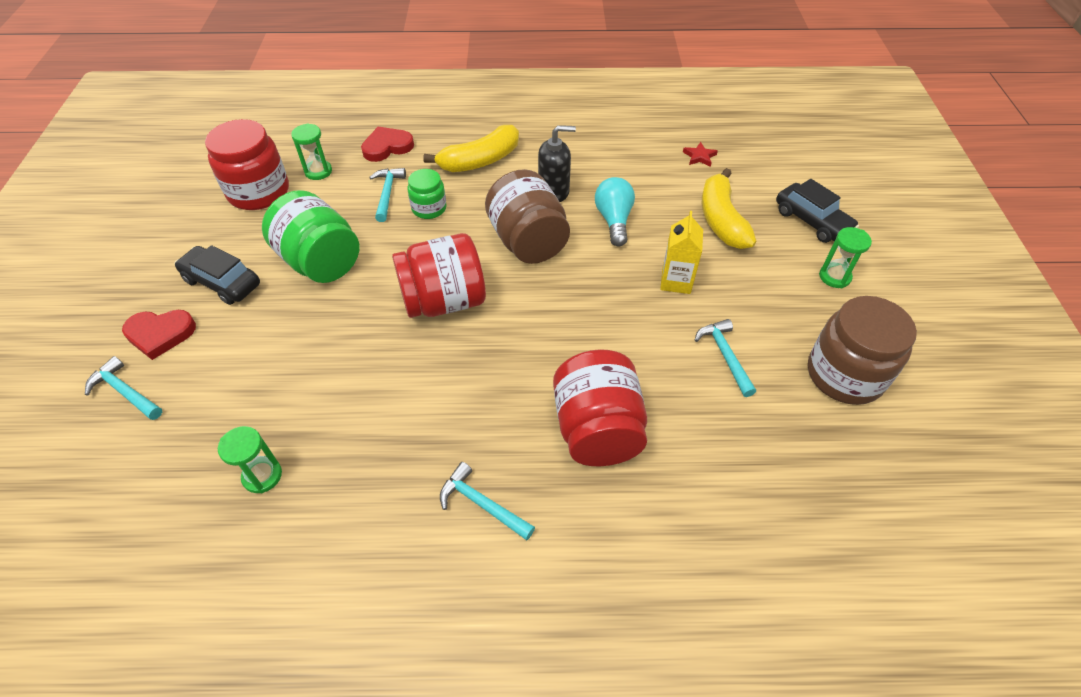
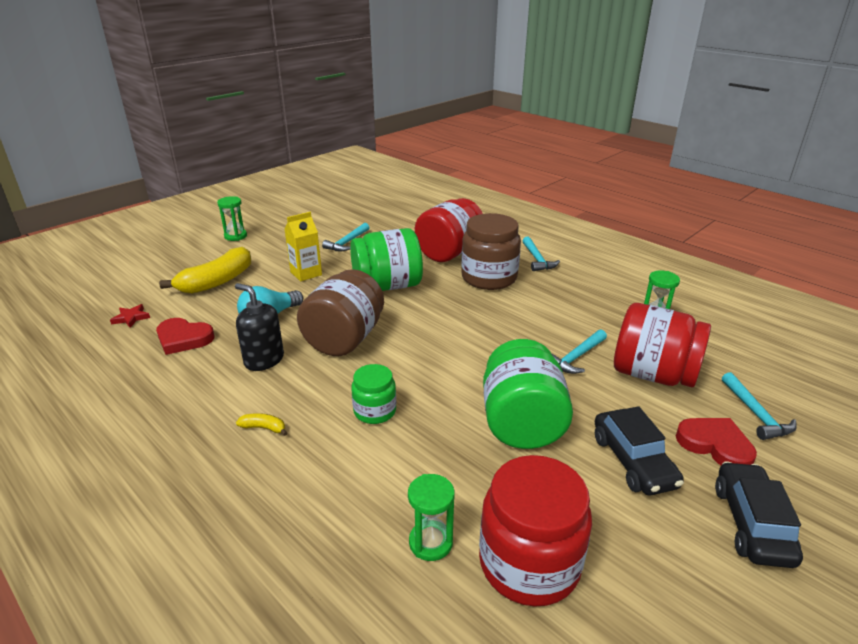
camera: 135 degrees left, 20 degrees down
red heart [361,127,414,162] -> red heart moved to [156,318,214,355]
turquoise hammer [369,168,406,222] -> turquoise hammer moved to [551,330,607,374]
red jar [392,233,486,318] -> red jar moved to [614,303,711,387]
yellow banana [423,125,519,172] -> yellow banana [236,413,287,436], size x0.41
black car [776,179,859,243] -> black car moved to [715,461,803,568]
brown jar [808,296,917,405] -> brown jar moved to [461,213,521,290]
none -> green jar [350,228,423,291]

